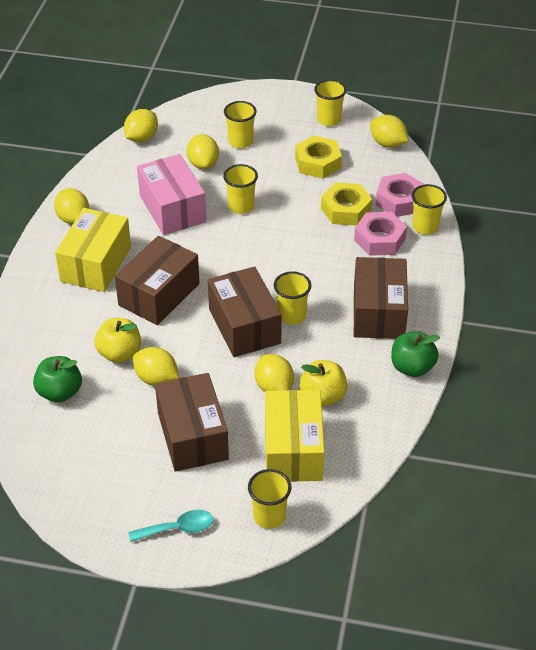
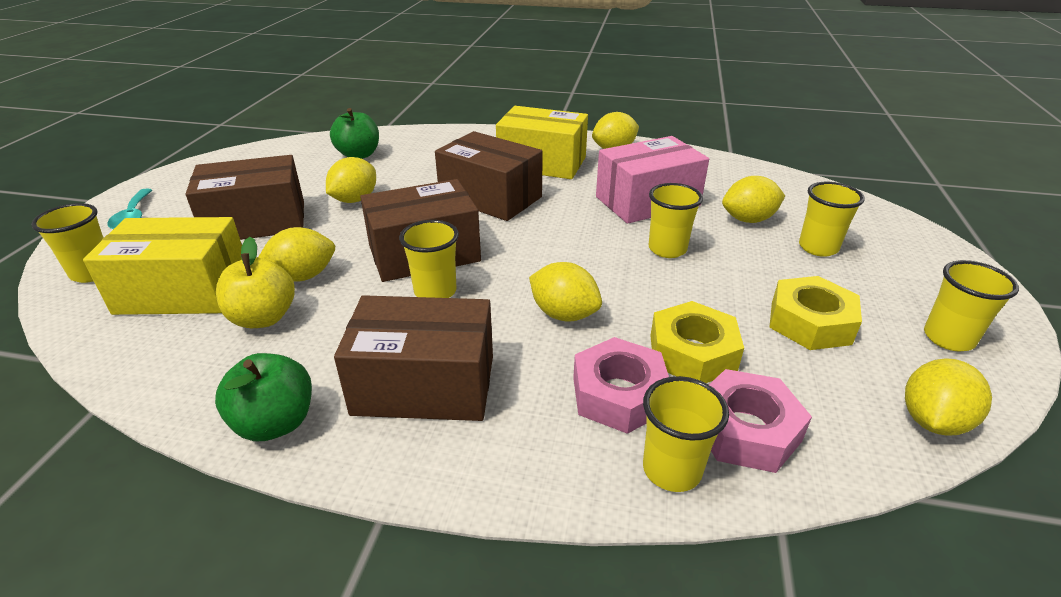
camera: 90 degrees right, 10 degrees down
yellow apple [94,318,141,363] -> none
yellow lemon [124,109,158,142] -> yellow lemon moved to [529,262,602,321]

